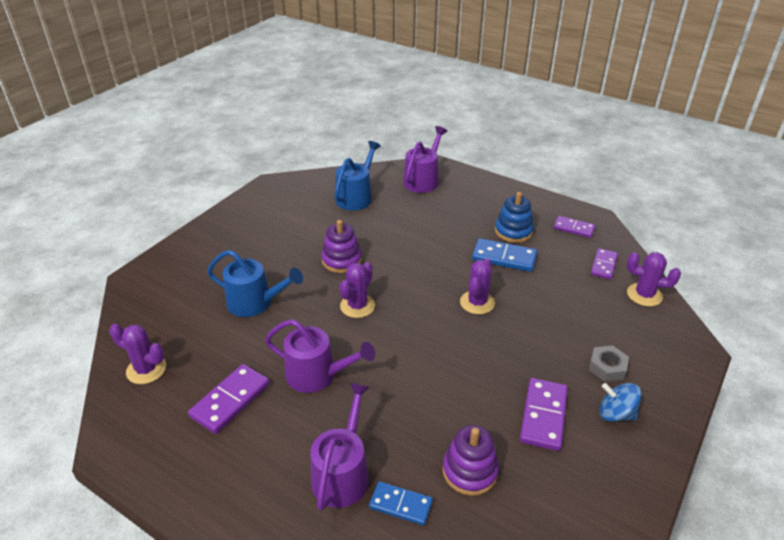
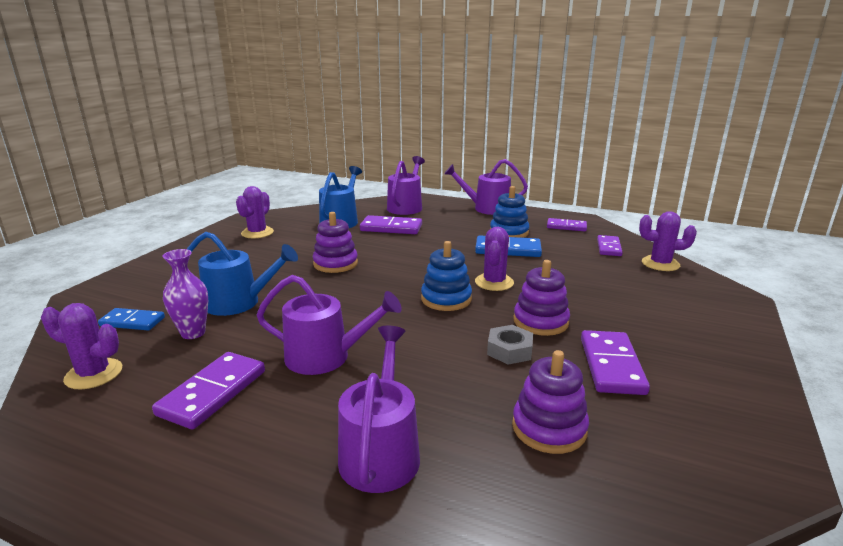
camera: 10 degrees left, 15 degrees down
purple cactus [339,262,375,318] -> purple cactus moved to [236,186,274,238]
blue domino [369,481,433,525] -> blue domino moved to [98,308,165,331]
grey nut [589,345,629,382] -> grey nut moved to [487,325,533,365]
blue spinning top [599,383,642,422] -> none
none -> purple vase [163,249,208,339]
none -> purple domino [360,215,422,234]
none -> blue stacking toy [421,241,472,311]
none -> purple watering can [444,159,528,215]
none -> purple stacking toy [513,260,570,336]

